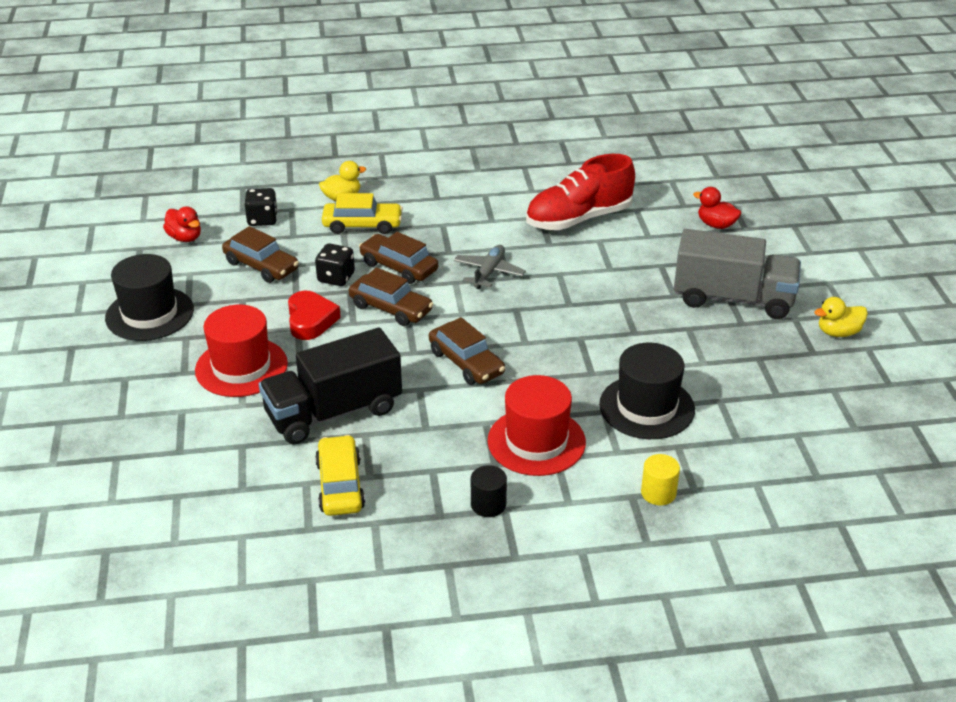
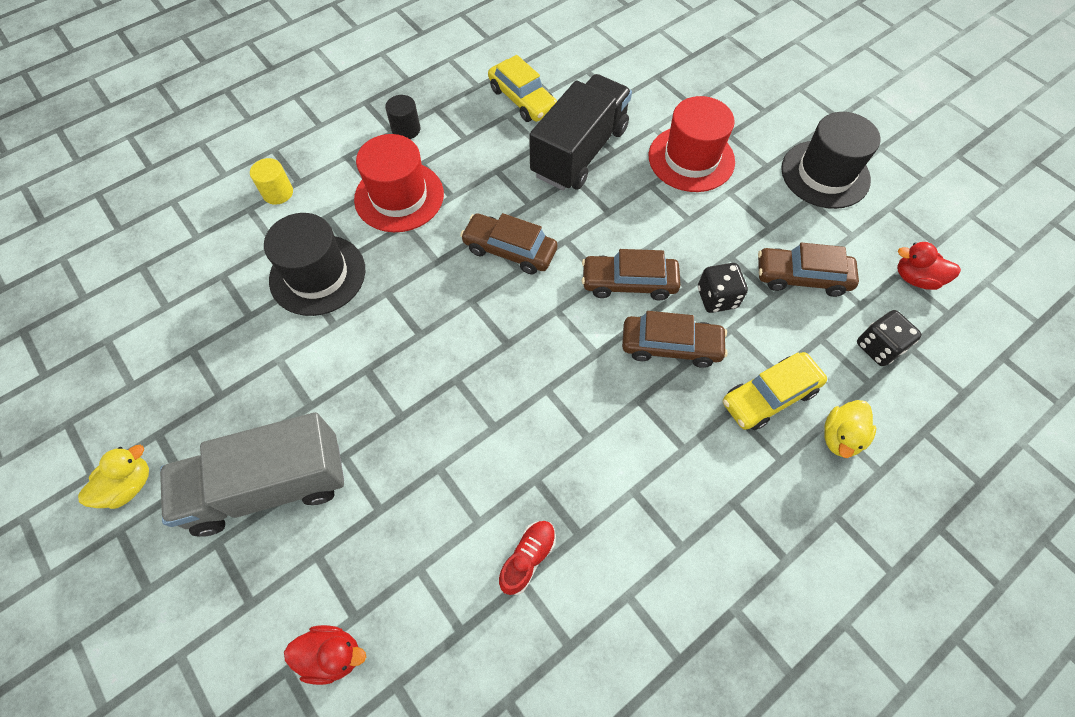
camera: 150 degrees right, 25 degrees up
red heart [288,291,341,340] -> none
grey plane [454,245,526,289] -> none
red shoe [526,154,635,230] -> red shoe [499,521,556,595], size x0.45

